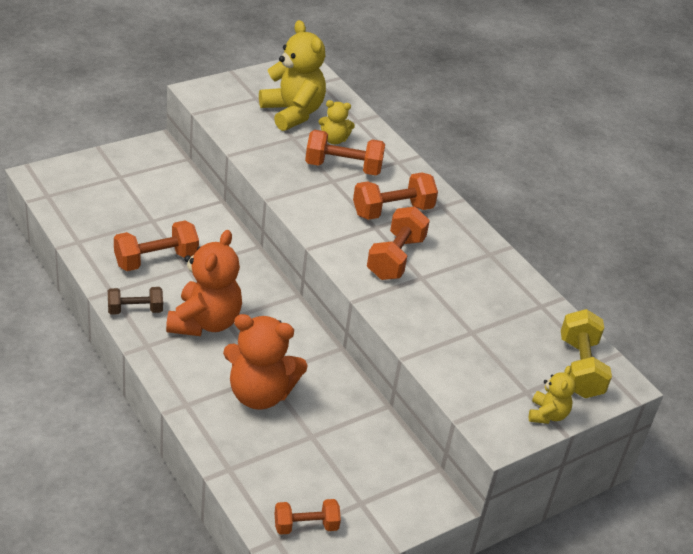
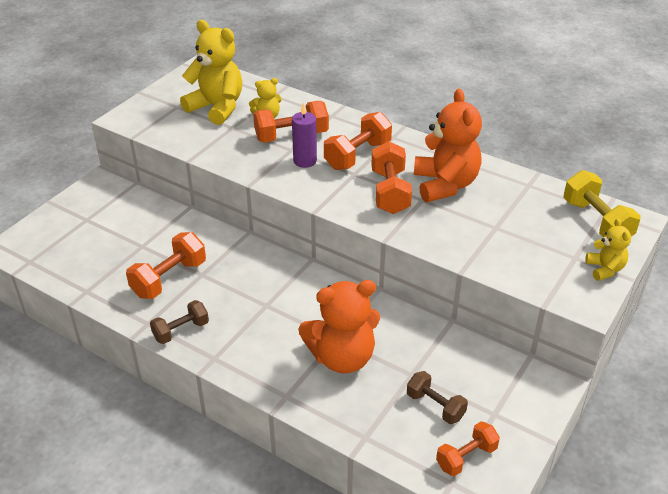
camera: 20 degrees left, 0 degrees up
orange teddy bear [166,230,242,336] -> orange teddy bear moved to [414,89,482,202]
none -> purple candle [292,103,317,168]
none -> brown dumbbell [407,371,468,424]

